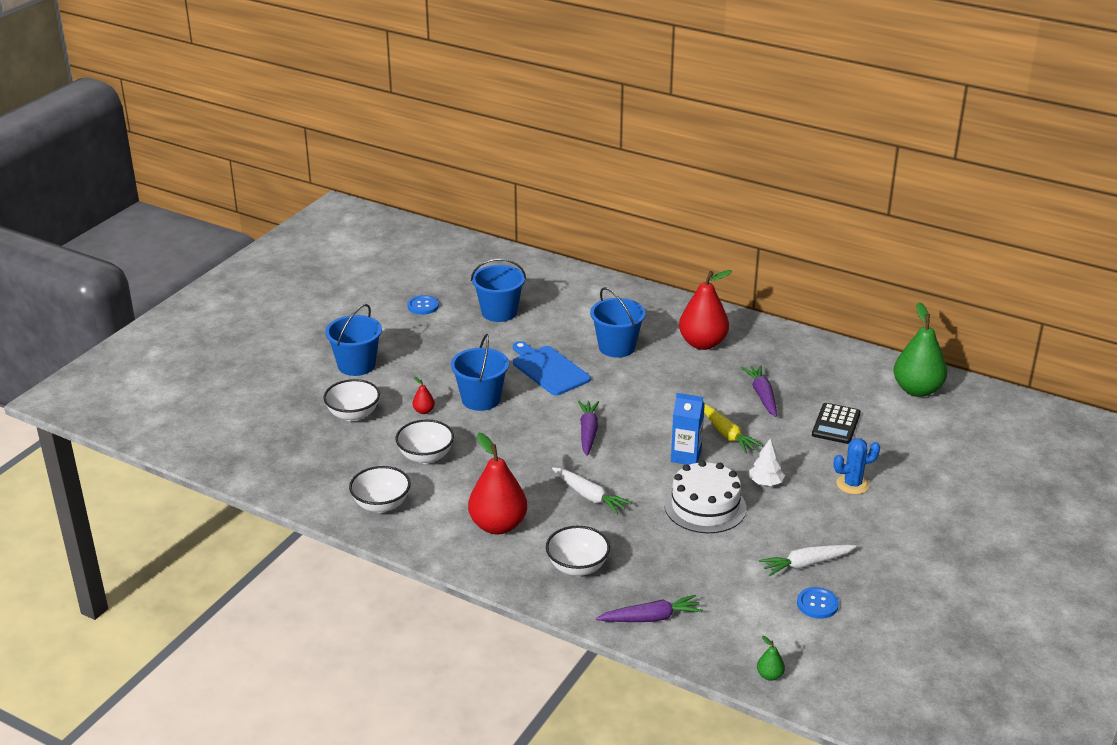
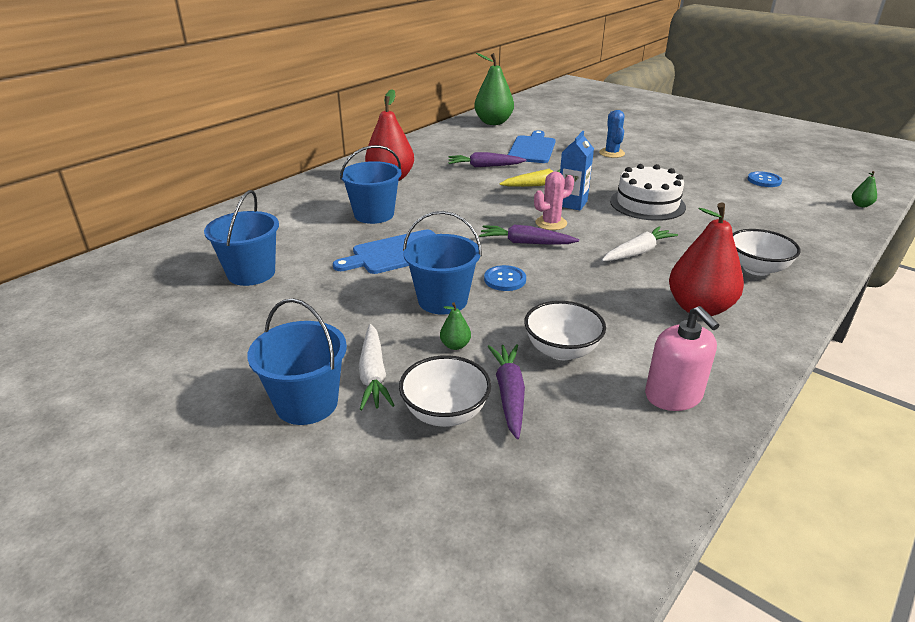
camera: 80 degrees left, 0 degrees up
white bowl [349,466,411,513] -> pink soap dispenser [645,306,719,411]
blue button [407,295,439,315] -> blue button moved to [484,265,526,291]
red pear [413,377,435,414] -> green pear [440,302,471,350]
purple carrot [596,595,703,622] -> purple carrot moved to [487,344,525,439]
white tree [749,439,785,486] -> none
white carrot [759,545,857,576] -> white carrot moved to [359,324,395,410]
black calculator [812,403,861,444] -> blue cutting board [508,130,556,163]
none -> pink cactus [534,172,574,230]

